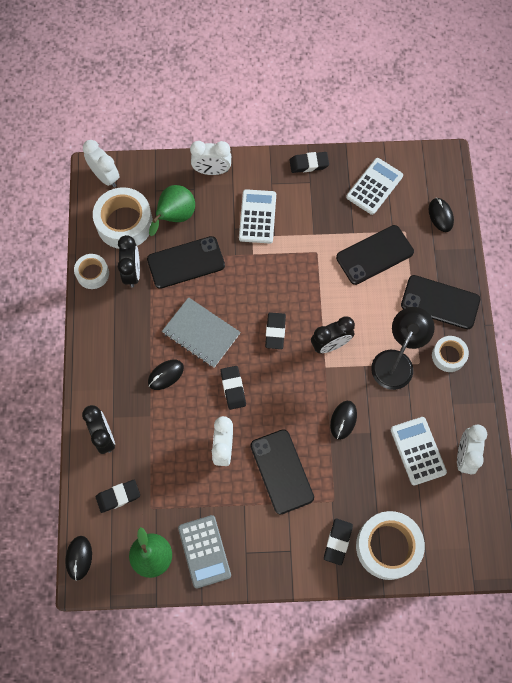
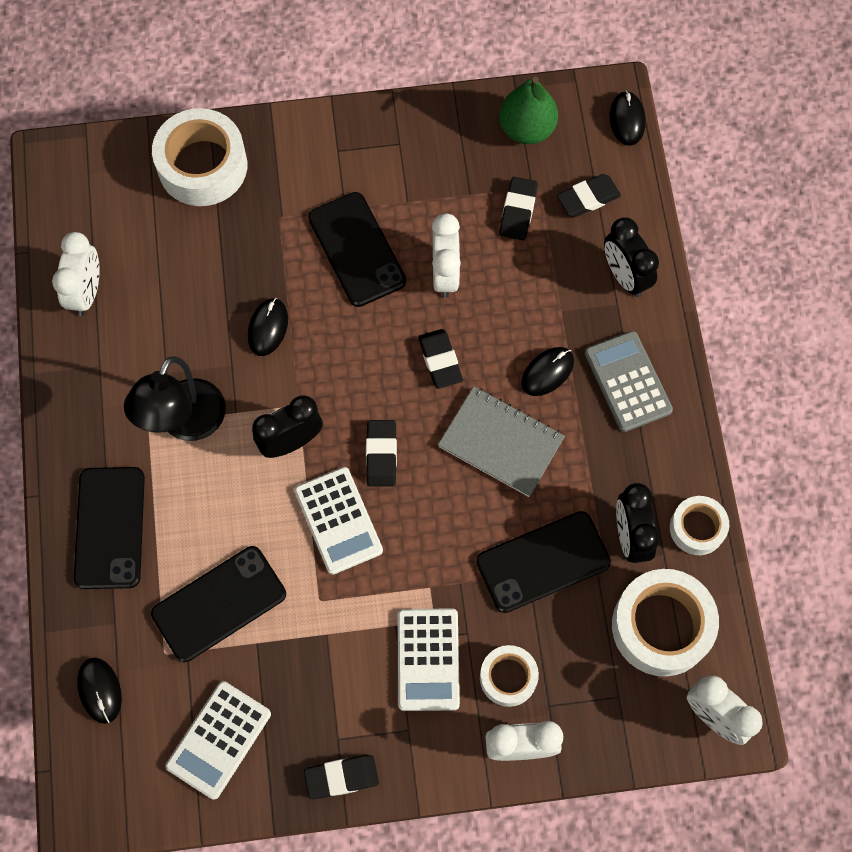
camera: 175 degrees right, 0 degrees up
green pear [149,185,195,236] -> none
grey calculator [178,515,231,589] -> grey calculator moved to [585,331,673,432]
black eraser [324,518,353,565] -> black eraser moved to [499,177,538,241]
white calculator [391,417,447,486] -> white calculator moved to [295,467,383,575]
black phone [401,275,480,329] -> black phone turned 75 degrees clockwise [74,467,145,589]
white tape [432,336,469,372] -> white tape moved to [480,645,539,707]

